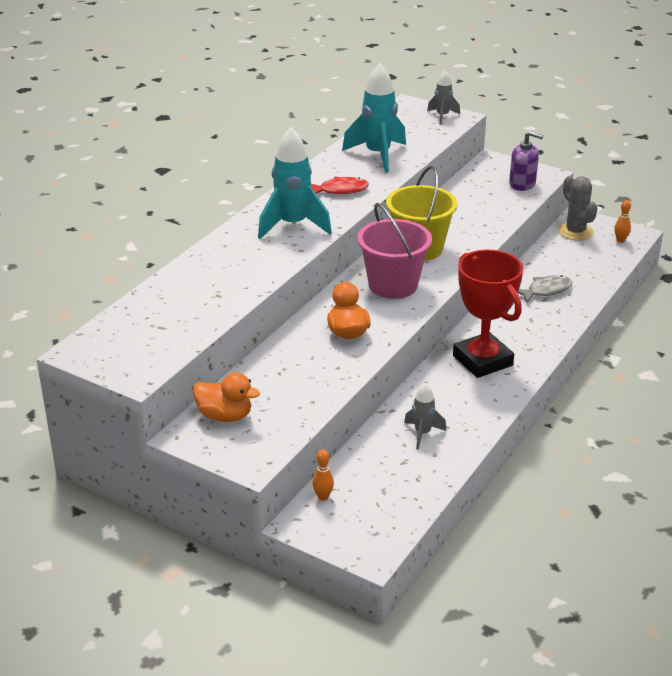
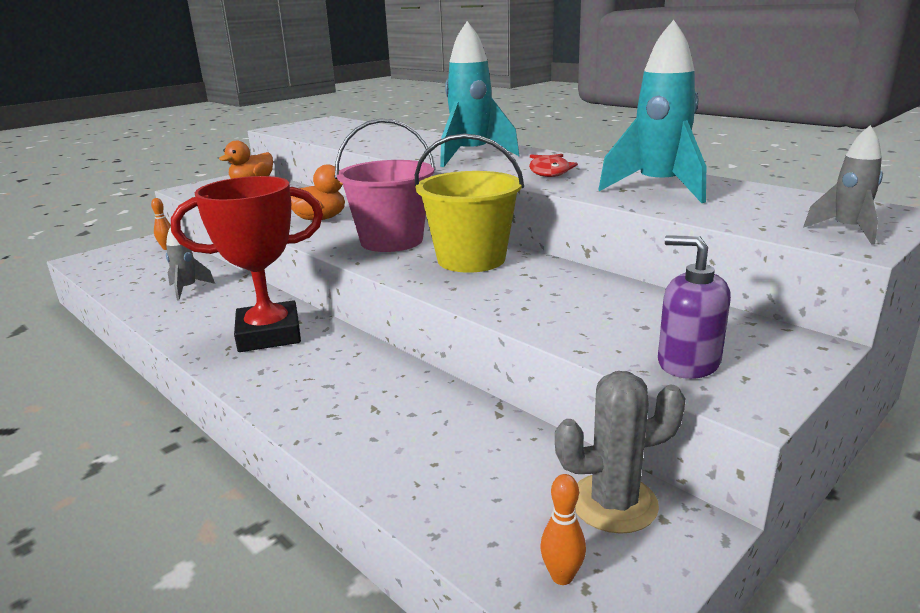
camera: 105 degrees right, 10 degrees down
purple soap dispenser [509,131,543,191] -> purple soap dispenser turned 90 degrees clockwise [658,235,731,379]
grey fish [518,275,572,303] -> none

